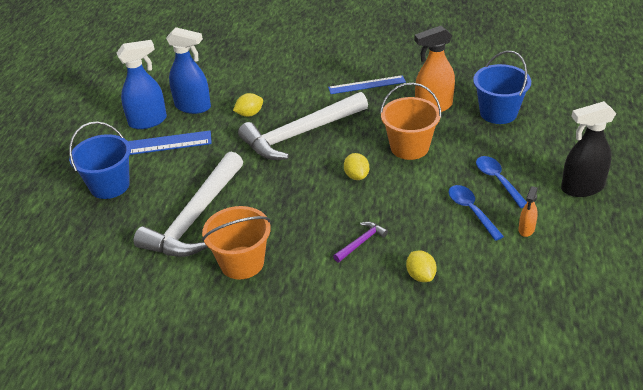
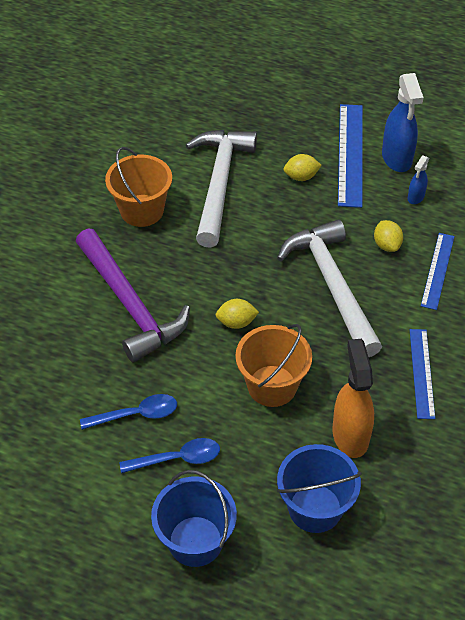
camera: 100 degrees right, 10 degrees up
blue bucket [69,122,131,199] -> blue bucket moved to [151,470,237,567]
white hammer [134,151,243,257] -> white hammer turned 60 degrees clockwise [186,130,257,248]
blue spray bottle [166,27,211,114] -> blue spray bottle [408,155,429,204], size x0.51
purple hammer [333,222,388,262] -> purple hammer [76,229,190,362], size x2.48
yellow lemon [406,251,437,282] -> yellow lemon moved to [283,154,322,181]
orange spray bottle [518,186,538,237] -> none
black spray bottle [561,101,616,197] -> none
none -> blue ruler [421,233,455,310]

